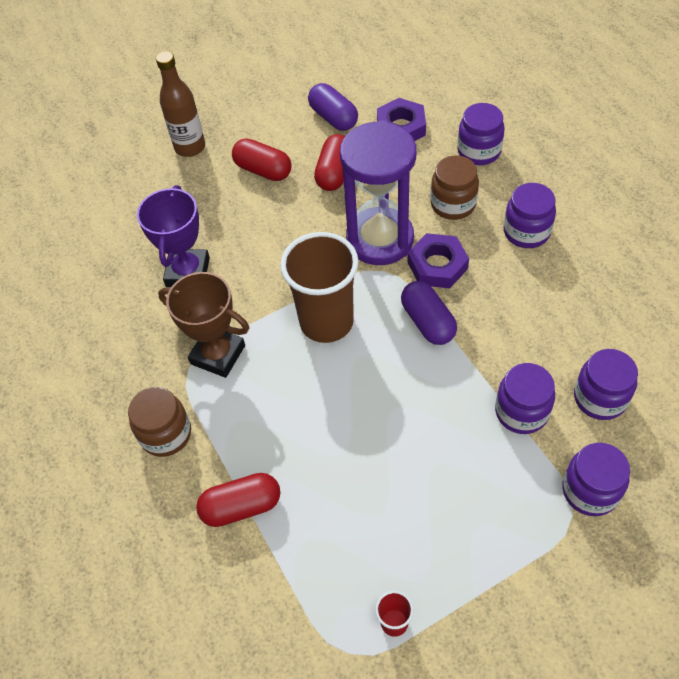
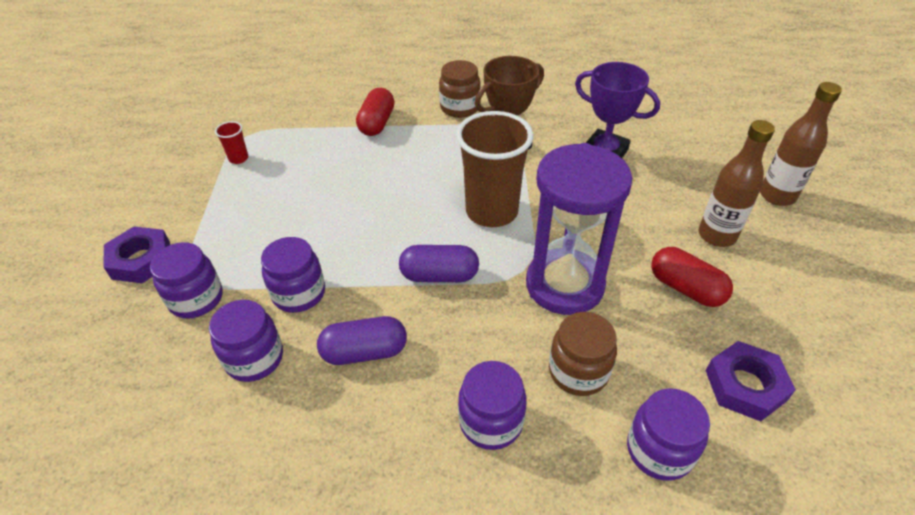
camera: 115 degrees right, 10 degrees down
red capsule [232,138,292,181] -> brown bottle [699,120,775,247]
purple capsule [308,83,358,131] -> purple capsule moved to [317,316,407,365]
purple nut [407,233,469,288] -> purple nut moved to [103,226,170,283]

